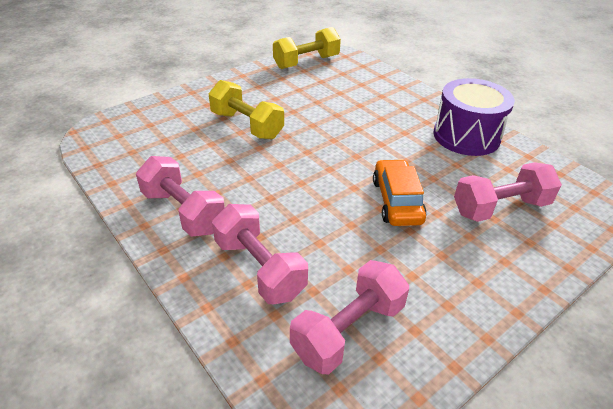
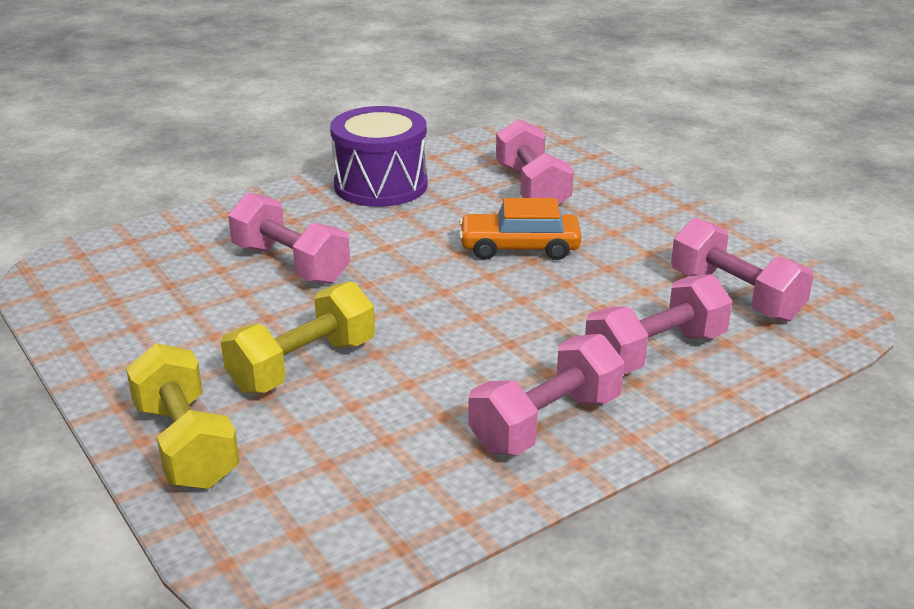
camera: 85 degrees left, 10 degrees down
yellow dumbbell [273,27,341,69] -> yellow dumbbell moved to [126,343,240,489]
none -> pink dumbbell [228,192,350,284]

